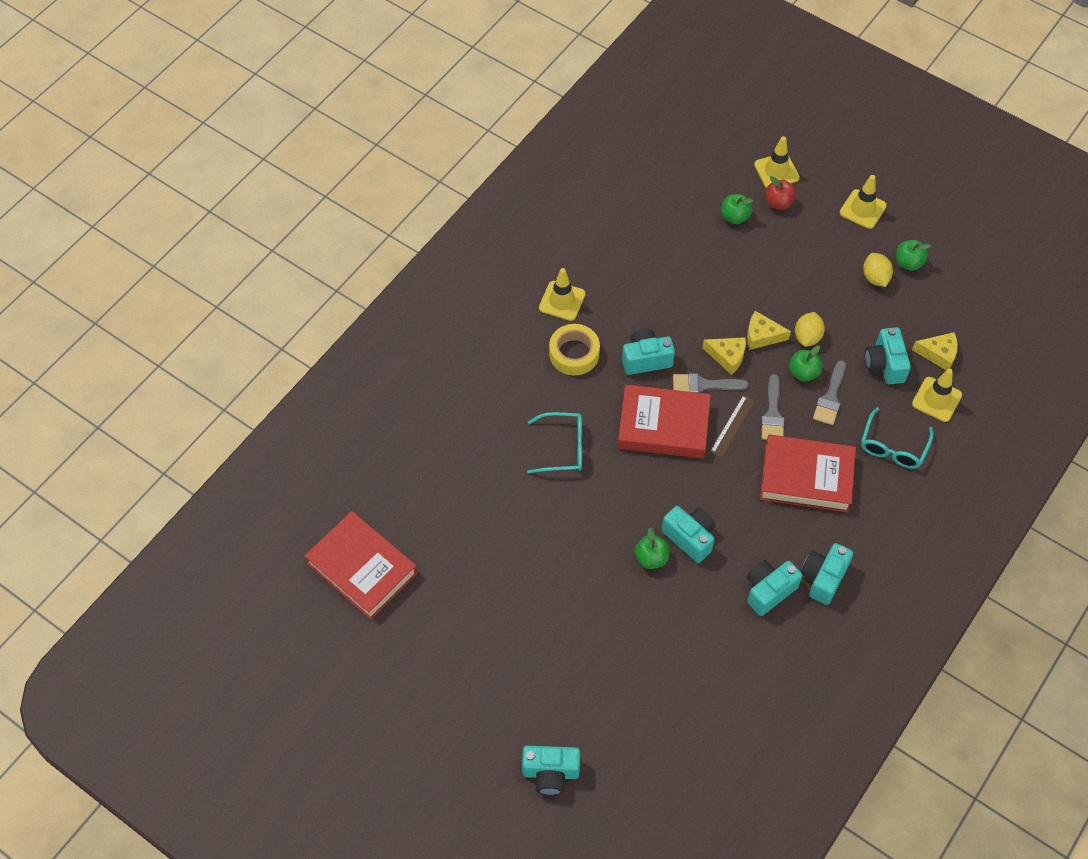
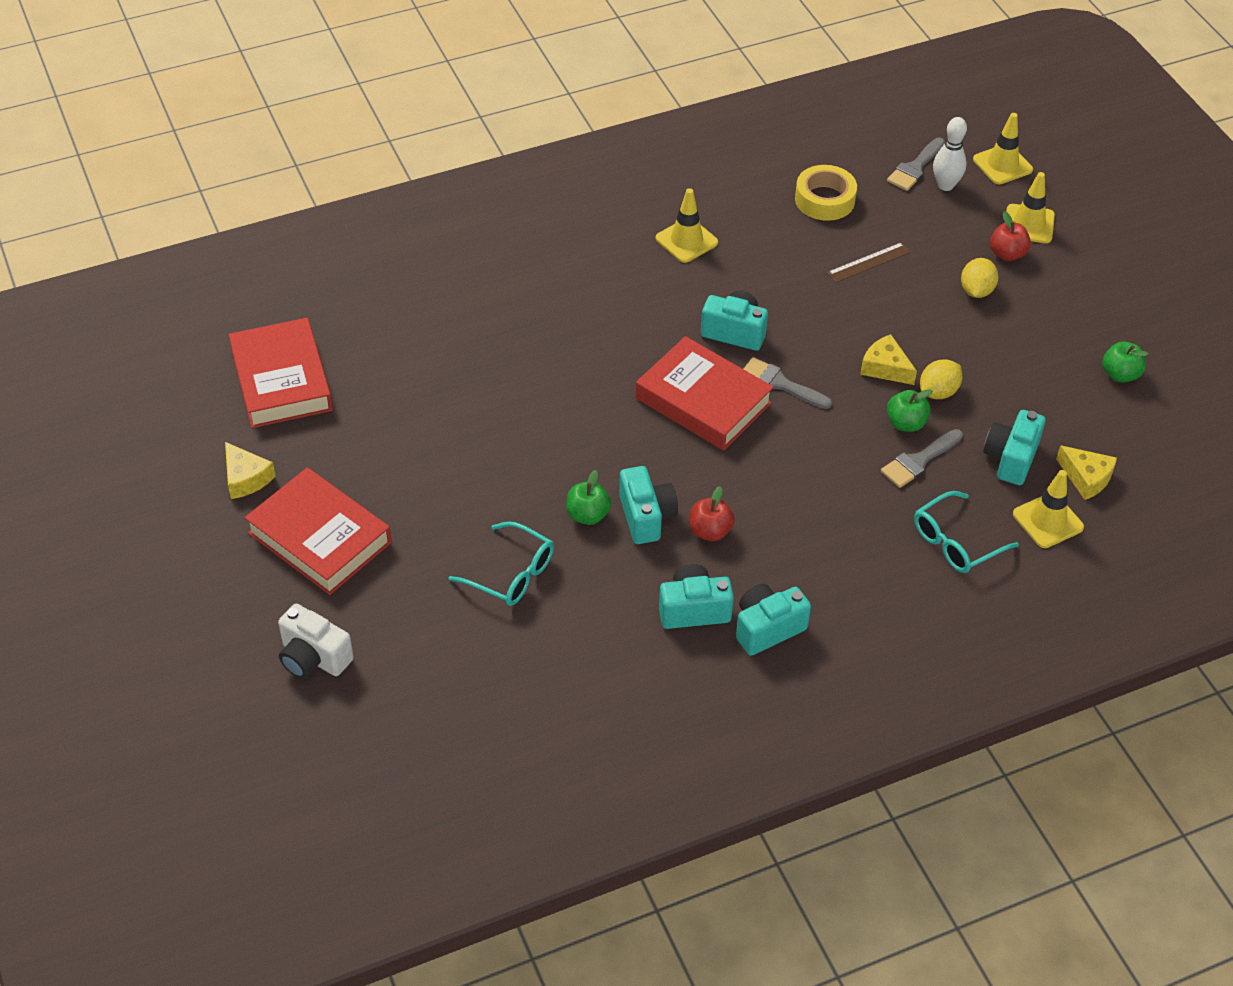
camera: 30 degrees right, 10 degrees down
turquoise camera [522,746,580,795] -> white camera [278,604,354,679]
turquoise glasses [527,412,582,474] -> turquoise glasses moved to [449,521,554,606]
yellow tape [549,324,600,375] -> yellow tape moved to [795,165,857,221]
yellow cheese [702,337,746,375] -> yellow cheese moved to [225,442,276,499]
brown ruler [710,395,755,458] -> brown ruler moved to [827,242,911,283]
green apple [721,194,753,224] -> none
red book [760,434,856,513] -> red book moved to [245,467,392,595]
grey brush [761,374,785,440] -> grey brush moved to [887,138,945,191]
yellow traffic cone [840,175,887,229] -> yellow traffic cone moved to [973,113,1033,184]
yellow lemon [863,253,893,287] -> yellow lemon moved to [961,258,999,298]
none -> red apple [690,486,735,541]
none -> white bowling pin [933,117,967,191]

